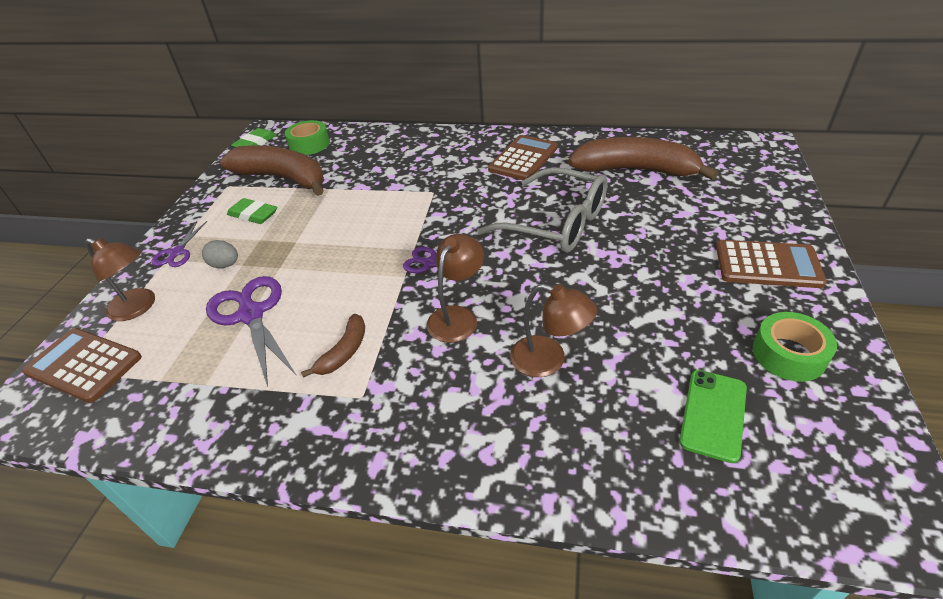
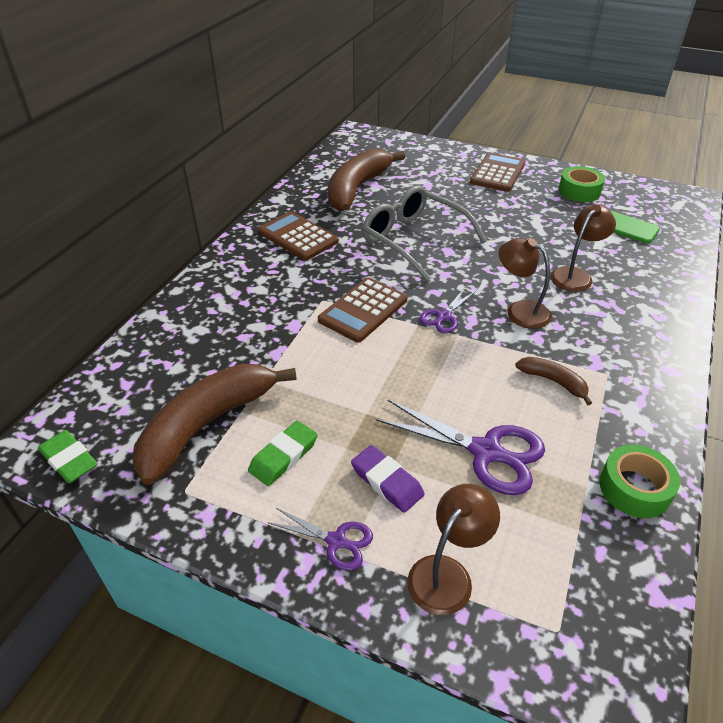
camera: 80 degrees left, 0 degrees up
brown calculator [22,328,142,403] -> brown calculator moved to [318,278,407,342]
grey egg [202,240,238,268] -> purple eraser [351,445,425,513]
purple scissors [206,276,297,387] -> purple scissors turned 135 degrees counterclockwise [376,400,545,495]
green tape [285,120,330,155] -> green tape moved to [600,445,680,518]
grey glasses [477,167,608,253] -> grey glasses turned 90 degrees counterclockwise [362,185,487,281]

